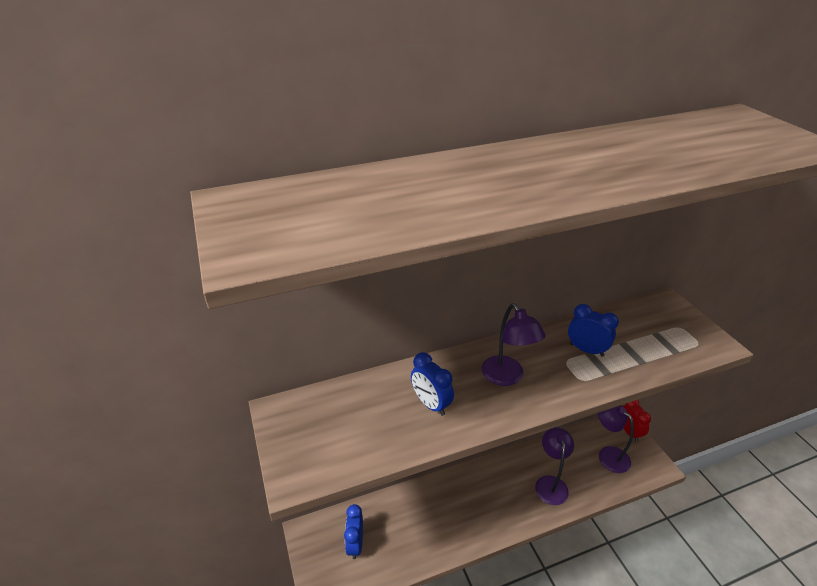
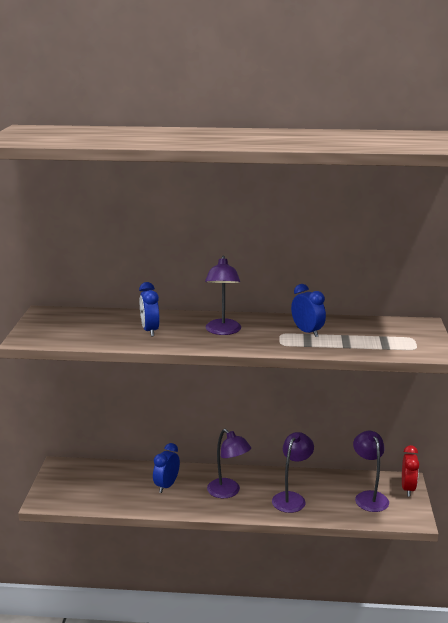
camera: 25 degrees right, 15 degrees down
blue clock [344,504,363,559] -> blue clock moved to [153,443,180,493]
none -> purple lamp [207,429,251,498]

